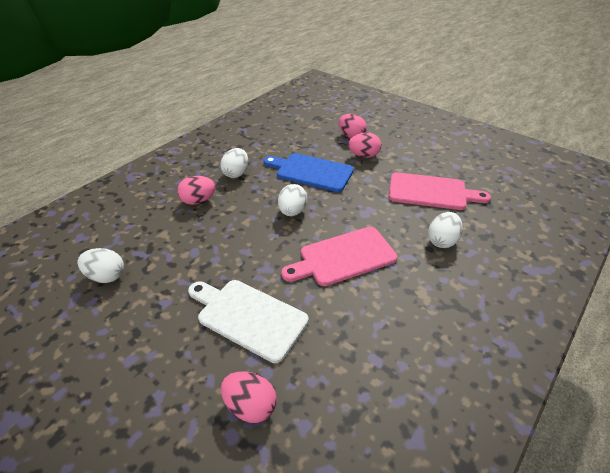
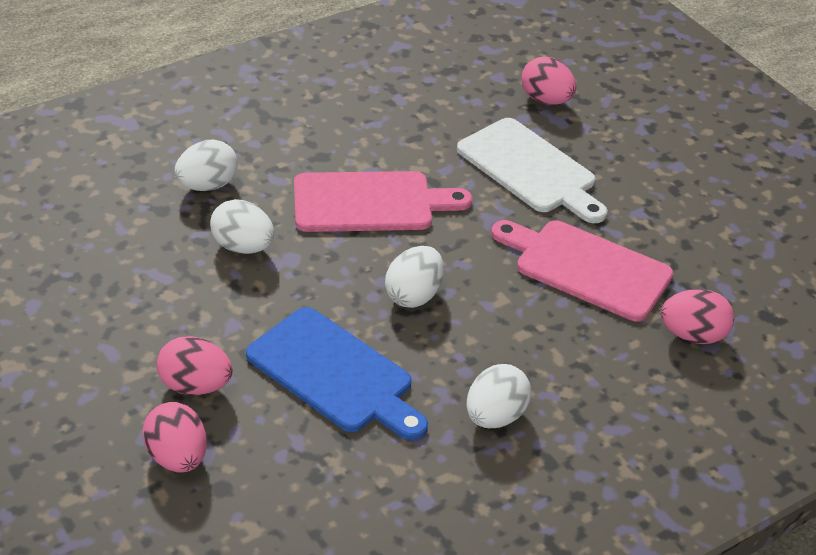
camera: 165 degrees left, 0 degrees up
white egg [77,248,124,283] -> white egg moved to [210,199,275,254]
pink egg [177,176,216,205] -> pink egg moved to [661,289,734,344]
pink cutting board [389,172,491,210] -> pink cutting board moved to [491,220,673,321]

